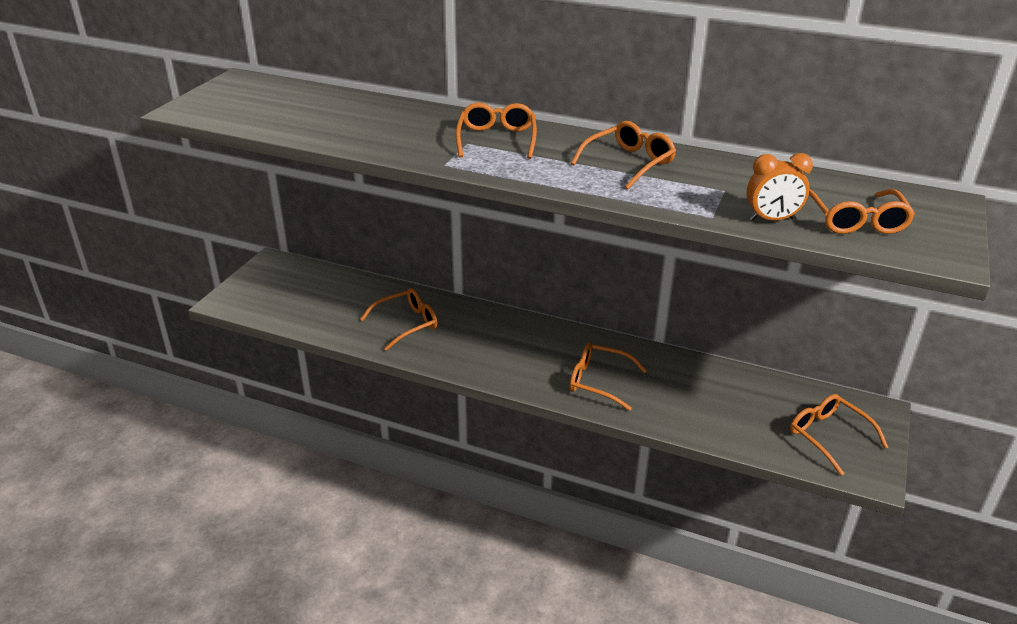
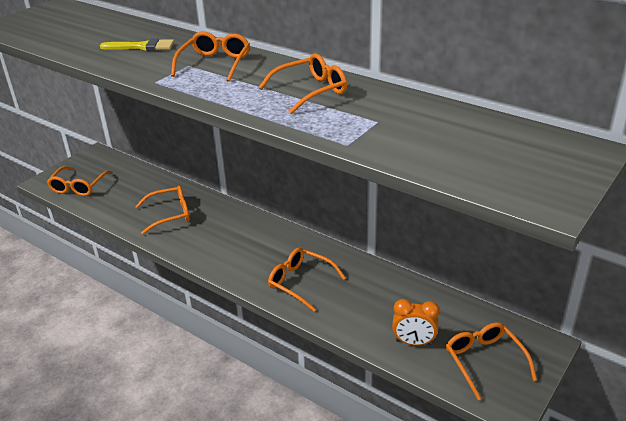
camera: 15 degrees right, 0 degrees up
orange clock [746,153,813,221] -> orange clock moved to [392,299,440,346]
orange glasses [809,189,915,234] -> orange glasses moved to [47,166,113,196]
none -> yellow brush [100,39,174,51]

